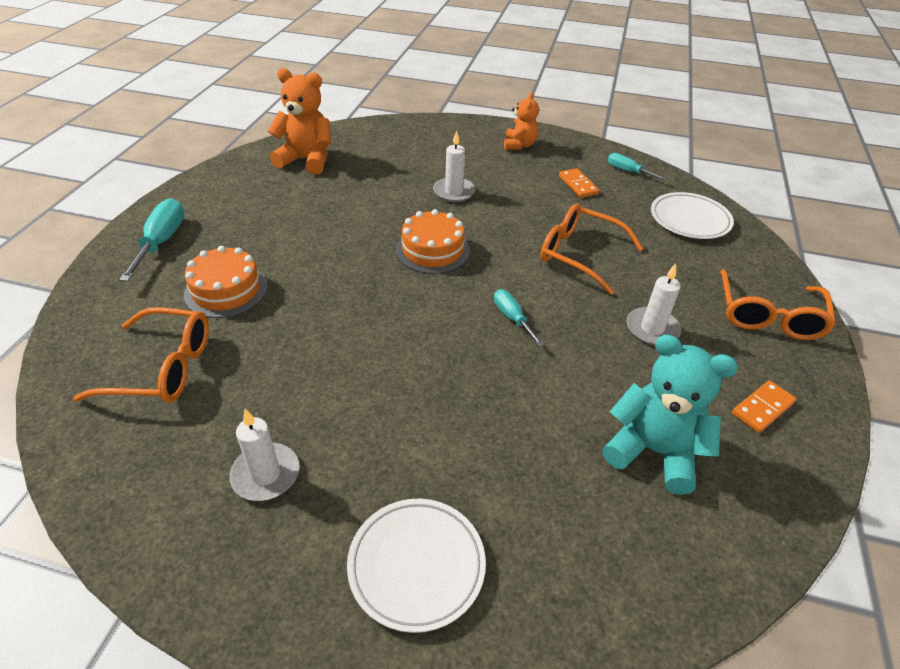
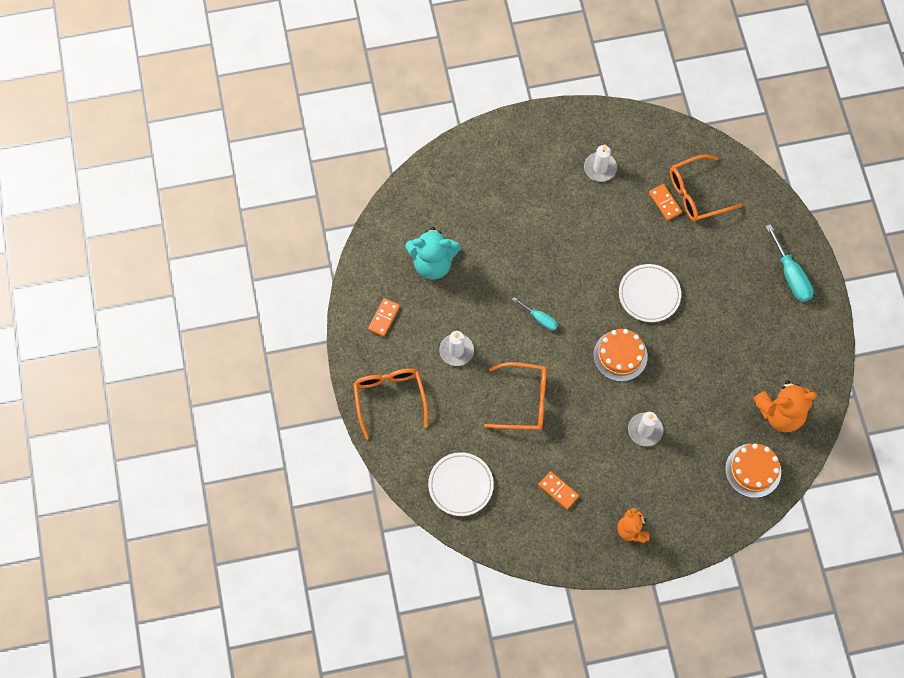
camera: 155 degrees right, 25 degrees up
orange cake [184,246,268,318] -> orange cake moved to [725,443,781,498]
white plate [347,499,486,633] -> white plate moved to [619,264,681,322]
turquoise screwdriver [608,153,667,180] -> none
none -> orange domino [649,184,682,220]

